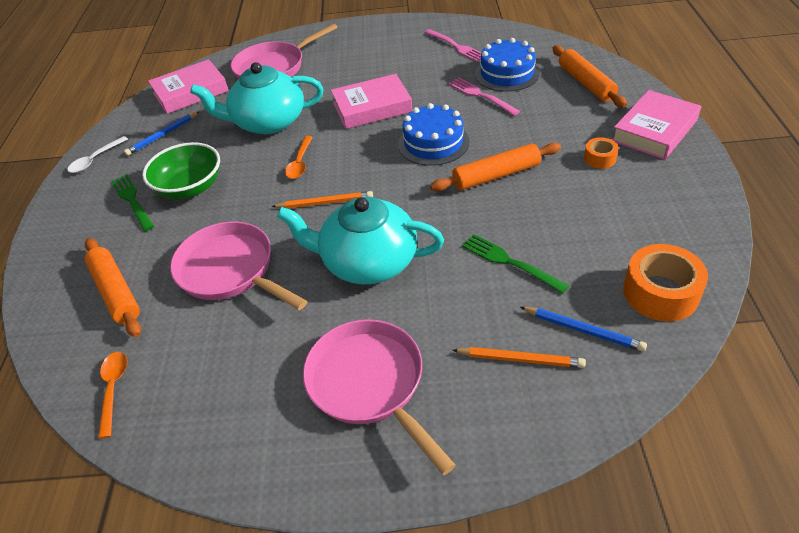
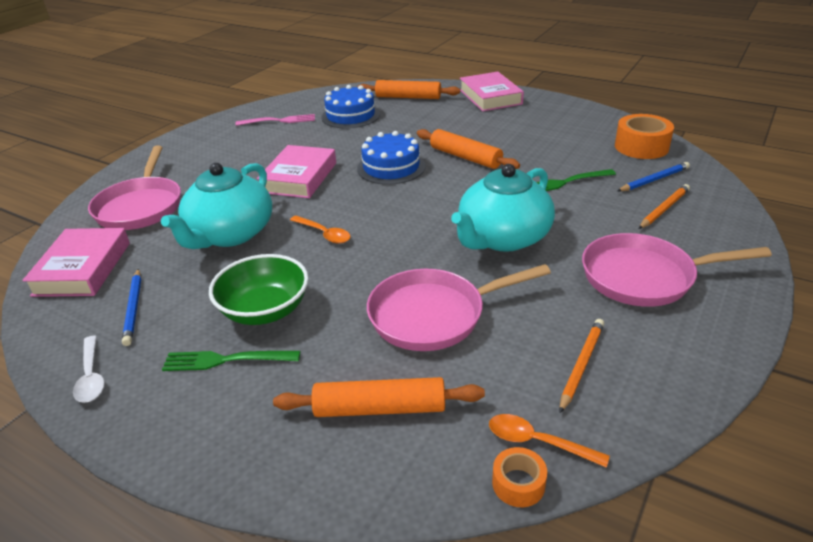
camera: 60 degrees left, 10 degrees down
orange pencil [272,191,373,208] -> orange pencil moved to [559,319,604,413]
orange rolling pin [430,143,561,191] -> orange rolling pin turned 60 degrees counterclockwise [417,129,520,169]
pink fork [448,77,520,116] -> none
orange tape [584,137,619,169] -> orange tape moved to [492,447,547,507]

